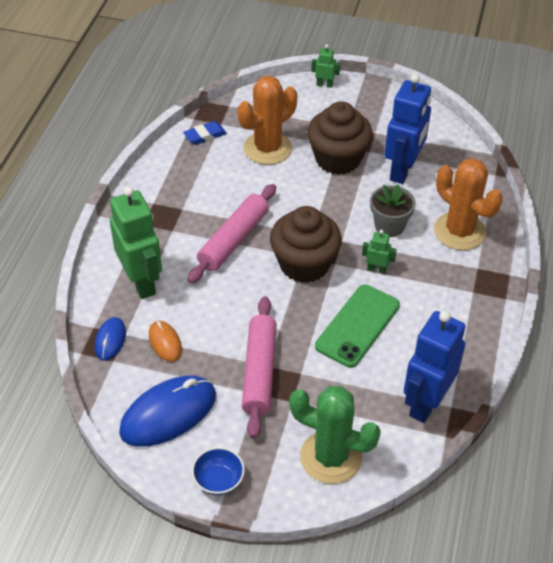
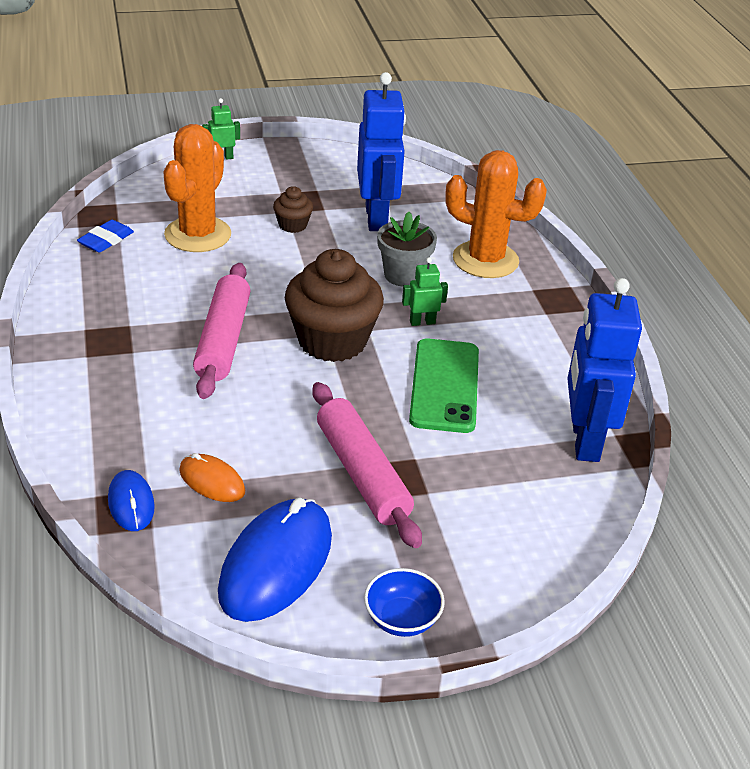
camera: 30 degrees left, 10 degrees down
green robot [110,186,162,299] -> none
green cactus [289,386,381,484] -> none
brown cupcake [307,101,373,175] -> brown cupcake [273,186,313,233], size x0.47

